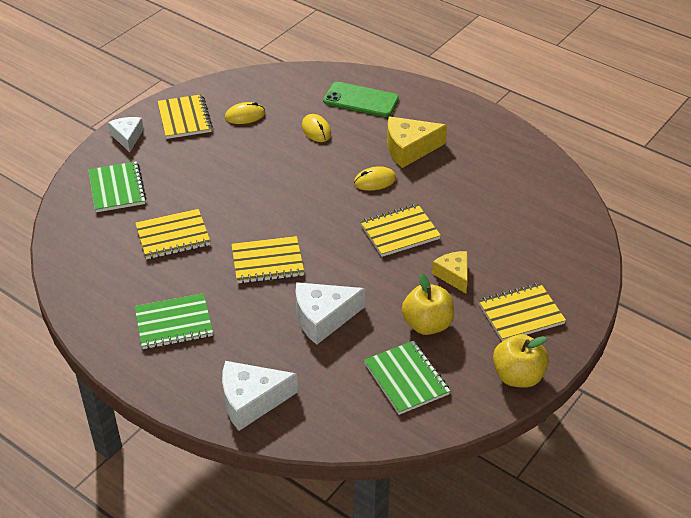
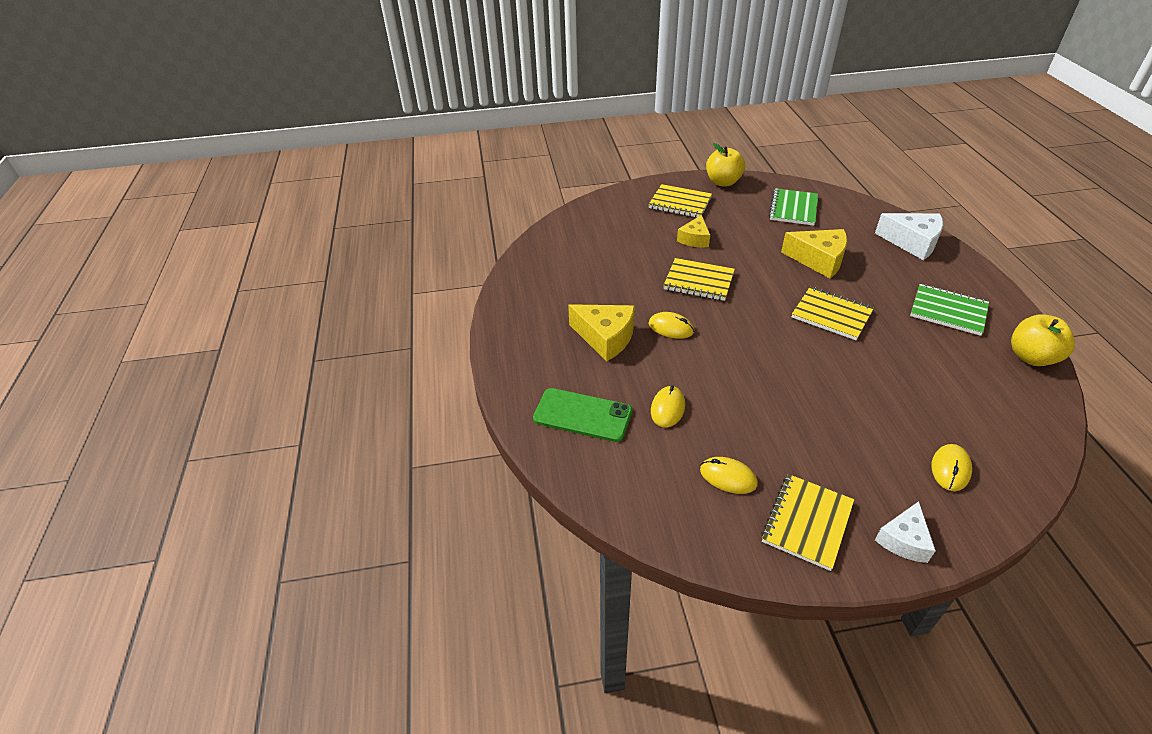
camera: 135 degrees left, 0 degrees up
green notebook [88,161,146,212] -> yellow mouse [932,444,972,491]
yellow notebook [135,209,211,259] -> none
white cheese [296,282,365,345] -> yellow cheese [781,229,847,278]
green phone [323,82,399,117] -> green phone turned 45 degrees counterclockwise [533,388,632,442]
yellow apple [402,273,454,335] -> yellow apple moved to [1011,314,1075,366]

